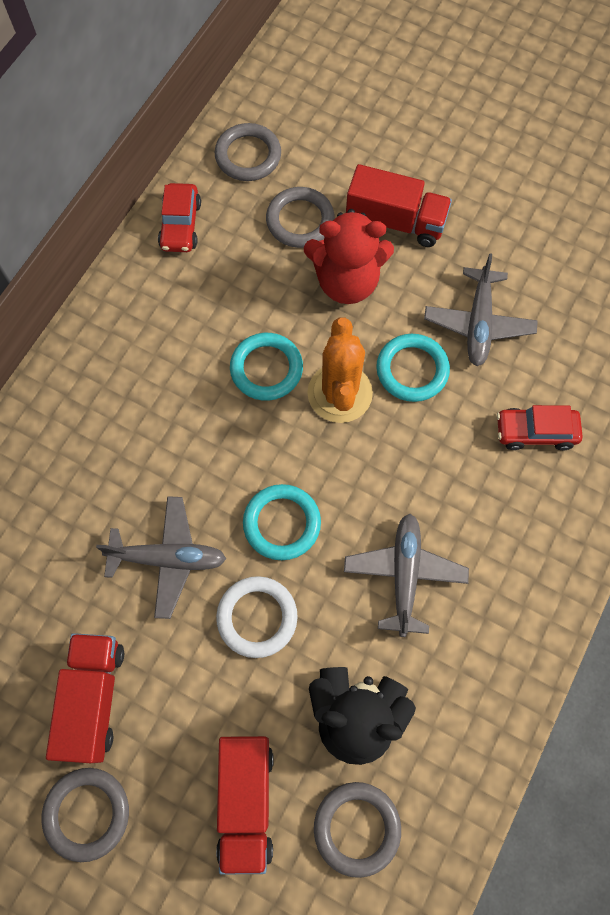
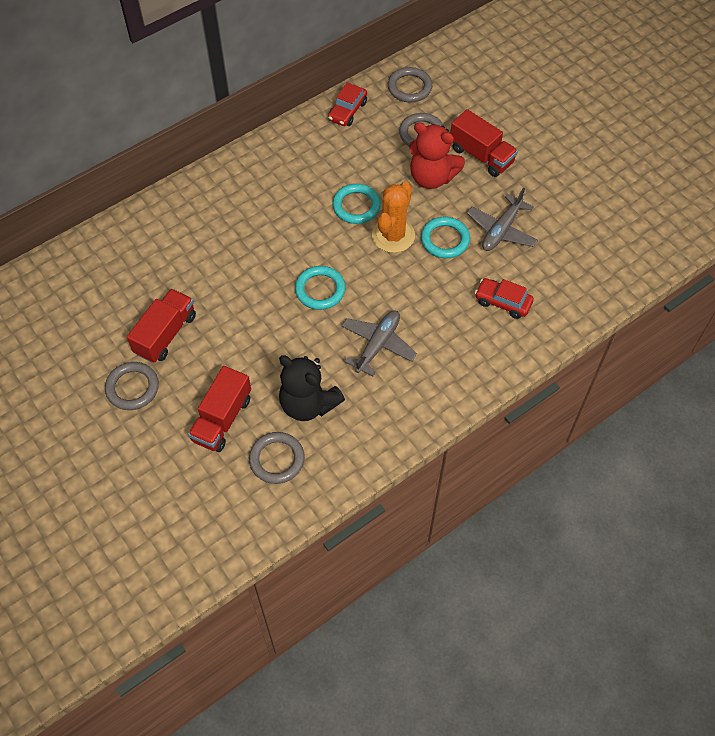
camera: 25 degrees right, 10 degrees down
grey plane [96,496,226,619] -> none
white ring [216,576,298,658] -> none

